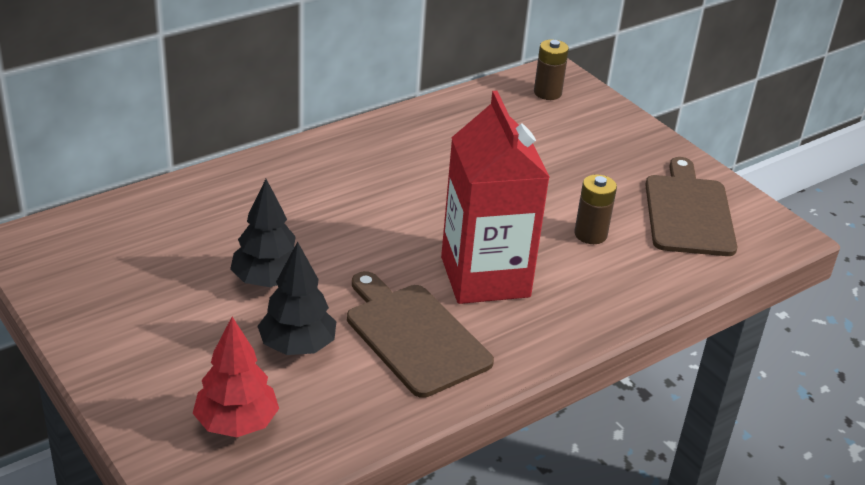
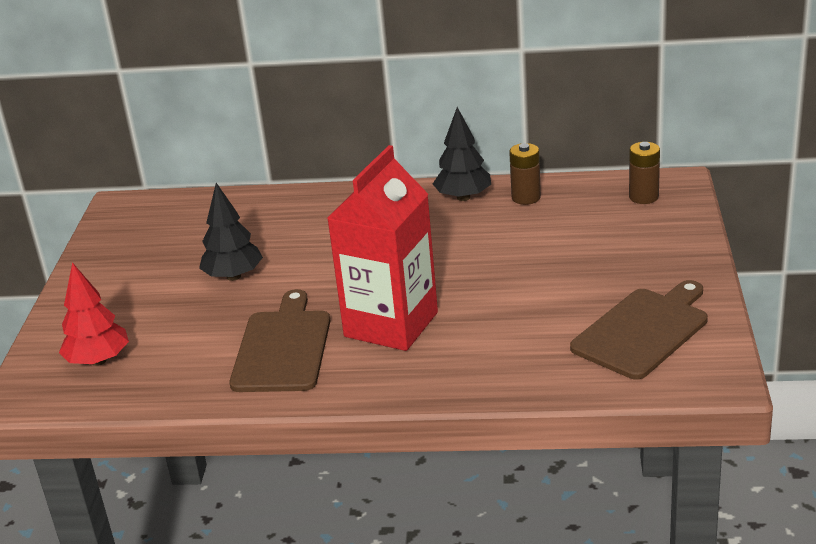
camera: 45 degrees right, 5 degrees down
black tree [258,242,337,355] -> black tree moved to [433,107,491,201]
brown battery [574,174,617,244] -> brown battery moved to [509,143,541,205]

